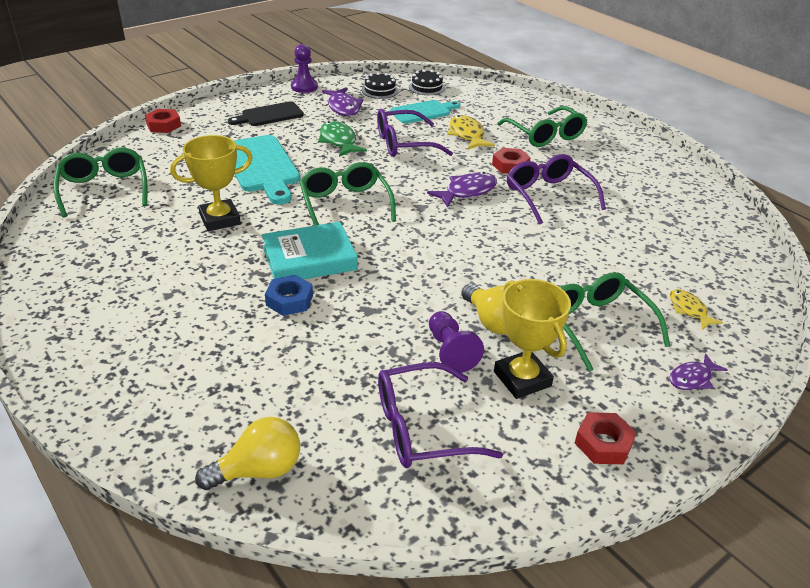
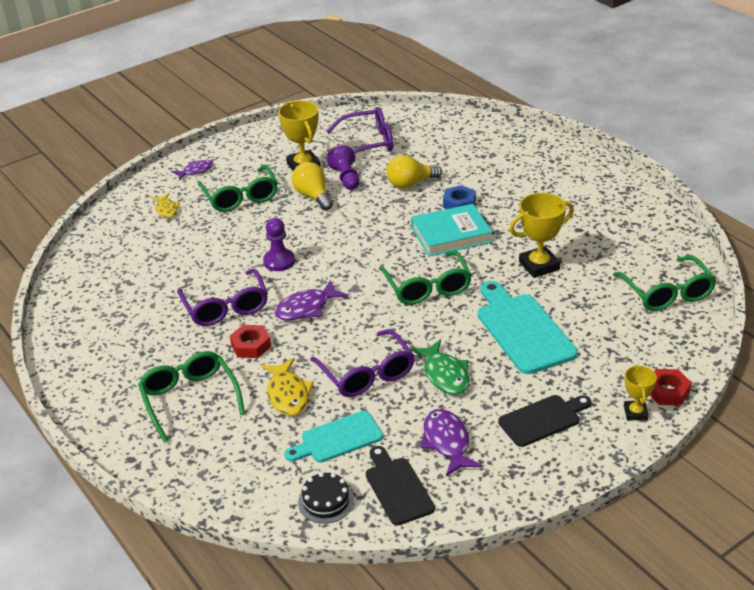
camera: 175 degrees left, 0 degrees up
yellow light bulb [195,417,300,490] -> yellow light bulb moved to [386,155,442,189]
purple pawn [291,44,318,93] -> purple pawn moved to [263,218,295,271]
black cake [362,72,399,99] -> black cutting board [366,446,435,525]
purple glasses [377,109,453,157] -> purple glasses turned 75 degrees clockwise [310,329,415,397]
red nut [575,412,637,464] -> none
none -> yellow trophy [624,365,657,420]

